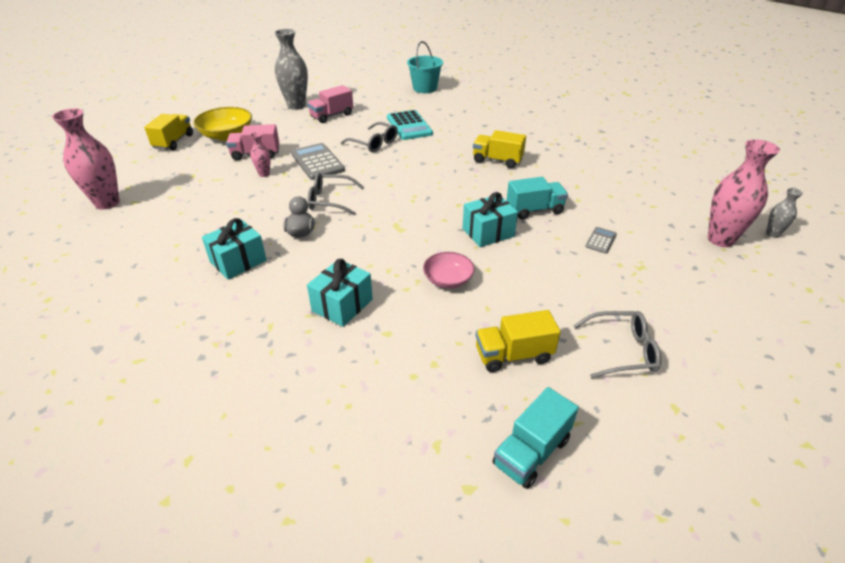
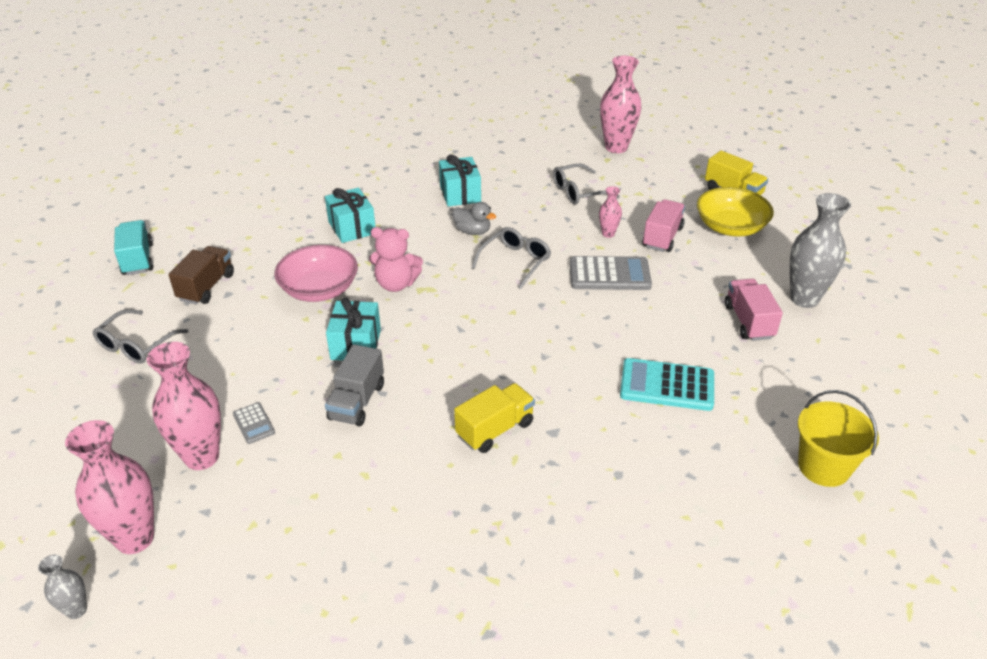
camera: 120 degrees right, 0 degrees up
grey glasses [341,122,398,152] -> grey glasses moved to [553,164,620,205]
turquoise bucket [407,41,443,93] -> yellow bucket [798,390,879,487]
pink bowl [423,252,475,289] -> pink bowl [274,245,358,302], size x1.58
yellow truck [475,310,561,372] -> brown truck [169,246,234,304]
turquoise truck [506,177,568,219] -> grey truck [325,344,384,427]
none -> pink vase [147,342,221,470]
none -> pink teddy bear [369,227,423,292]

